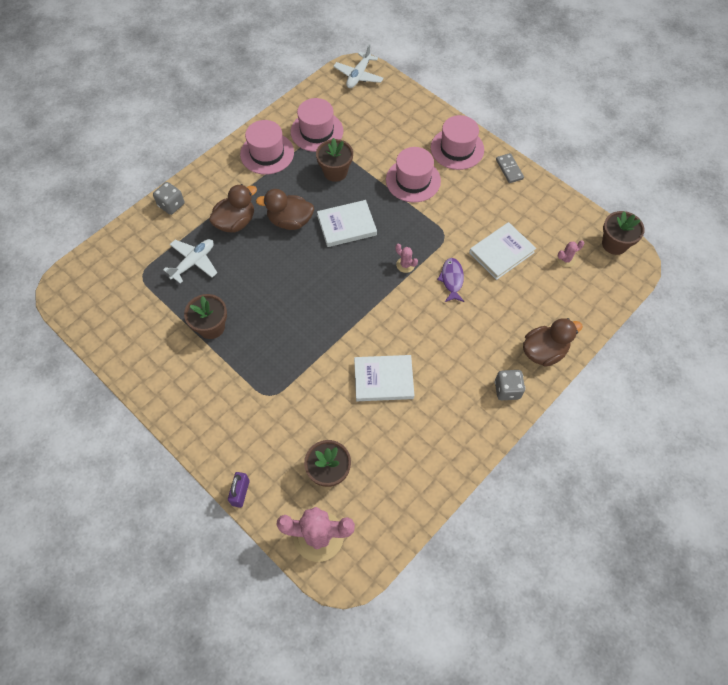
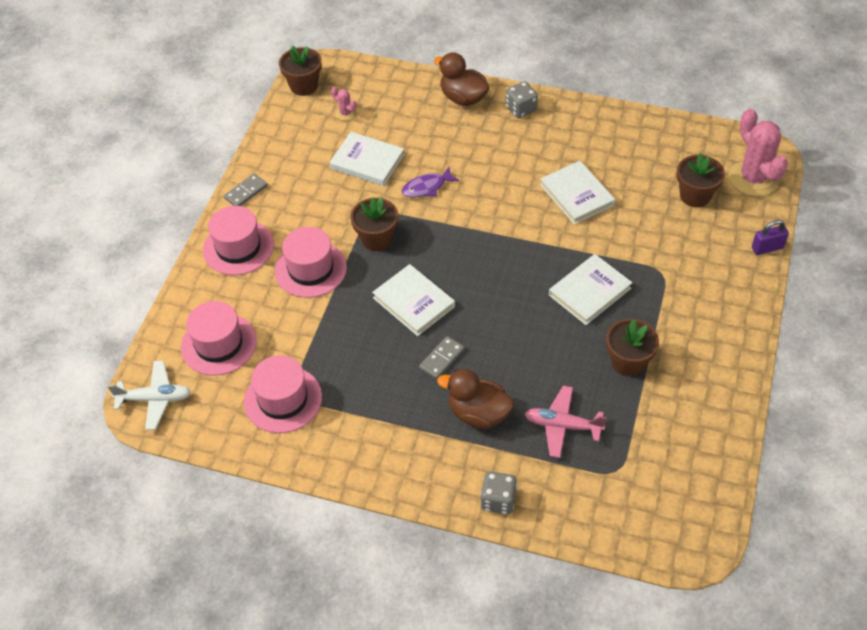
camera: 115 degrees left, 10 degrees down
white plane [163,239,217,284] -> pink plane [525,386,607,458]
pink hat [240,120,294,175] -> pink hat moved to [181,301,257,376]
brown duck [256,189,314,230] -> grey domino [419,336,464,379]
brown flower pot [316,138,353,182] -> brown flower pot moved to [350,198,398,251]
pink cactus [396,244,418,273] -> none
none -> white book [549,254,632,325]

